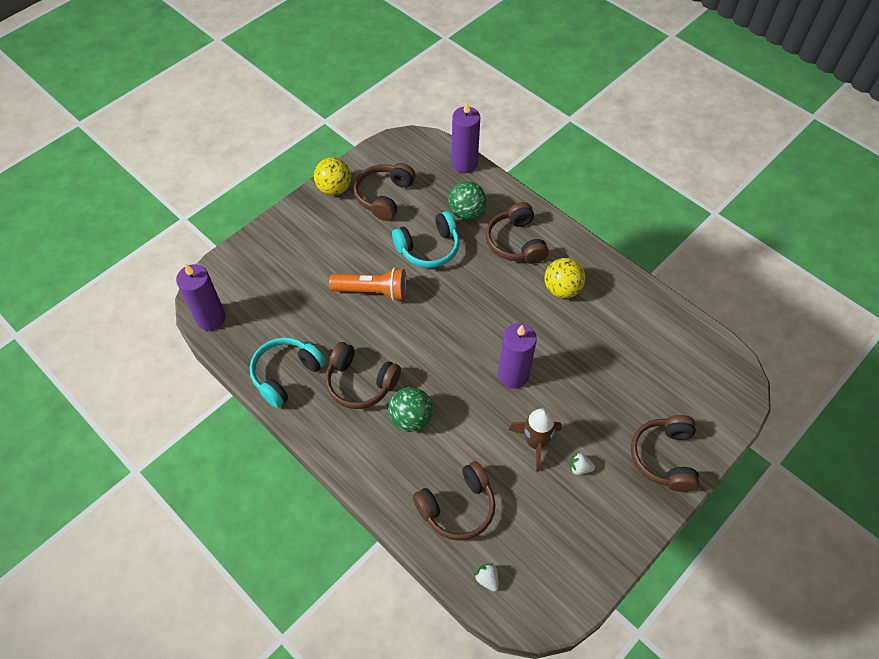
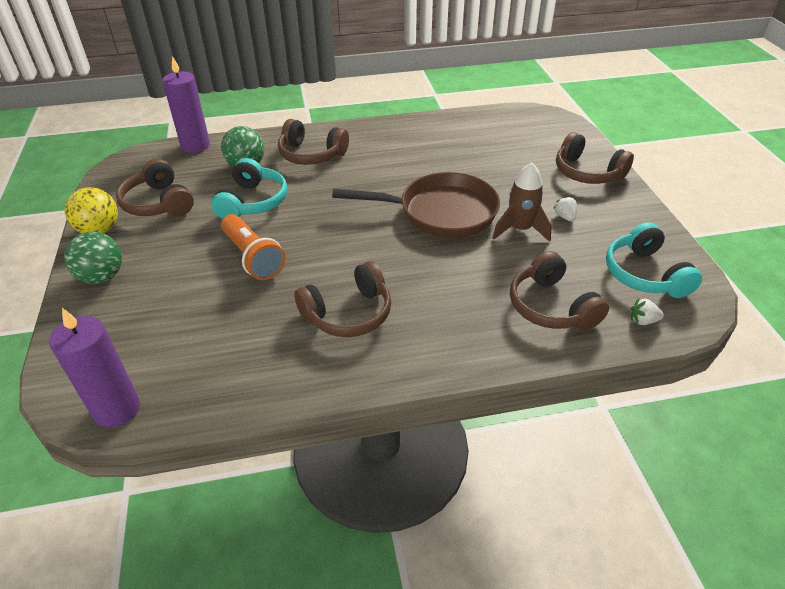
camera: 55 degrees left, 15 degrees down
turquoise headphones [250,337,326,408] -> turquoise headphones moved to [606,222,702,298]
orange flashlight [329,267,406,301] -> orange flashlight turned 105 degrees clockwise [221,214,286,280]
green ball [388,387,433,432] -> green ball moved to [64,231,122,284]
brown headphones [413,461,496,541] -> brown headphones turned 150 degrees clockwise [510,251,609,330]
purple candle [498,323,537,389] -> brown pan [332,172,500,238]
yellow ball [544,258,585,299] -> none
white strawberry [570,453,595,475] -> white strawberry turned 120 degrees clockwise [553,196,577,222]

